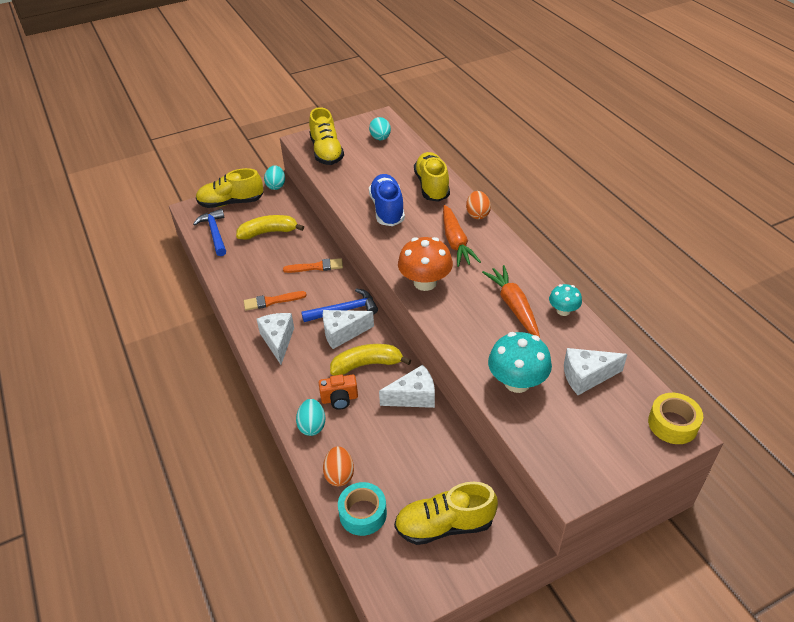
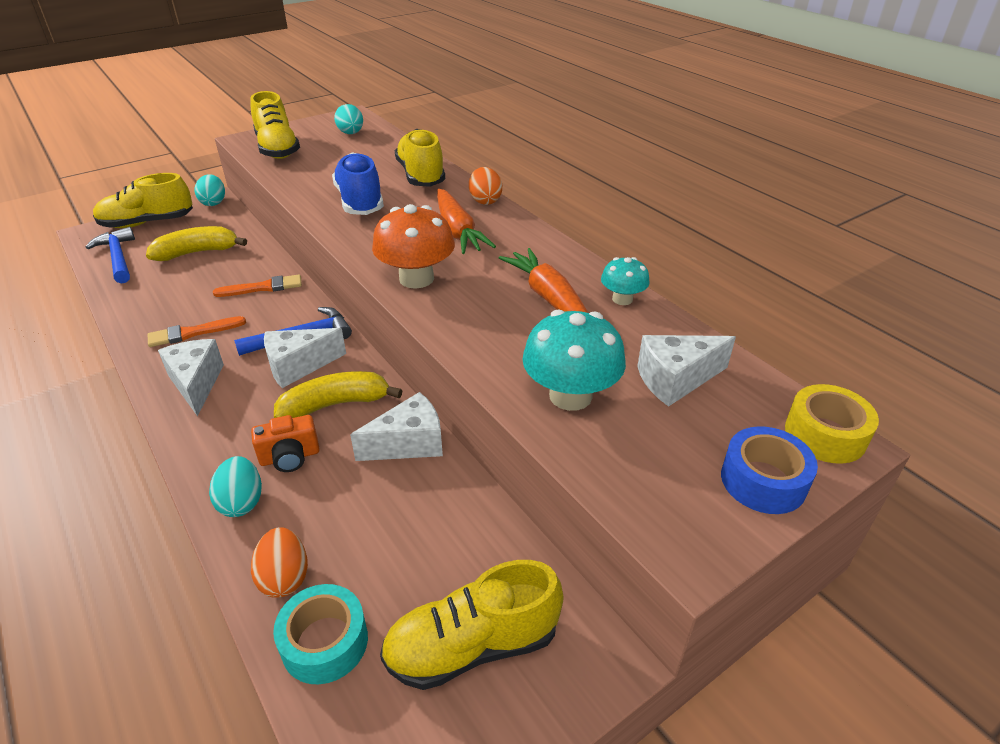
camera: 10 degrees left, 5 degrees down
none -> blue tape [721,426,818,514]

